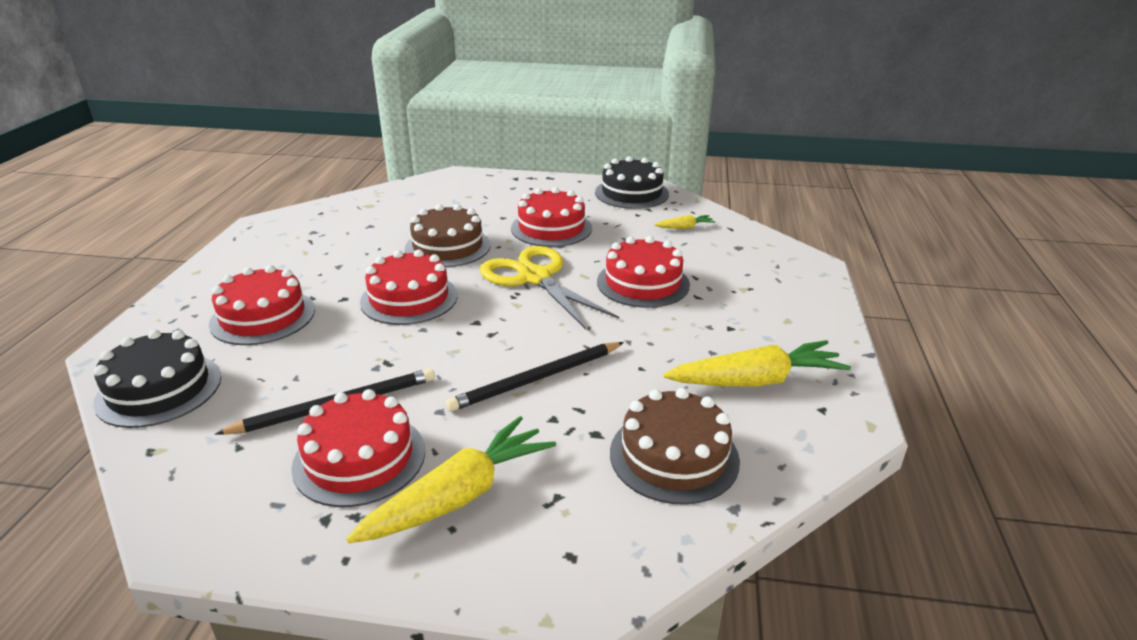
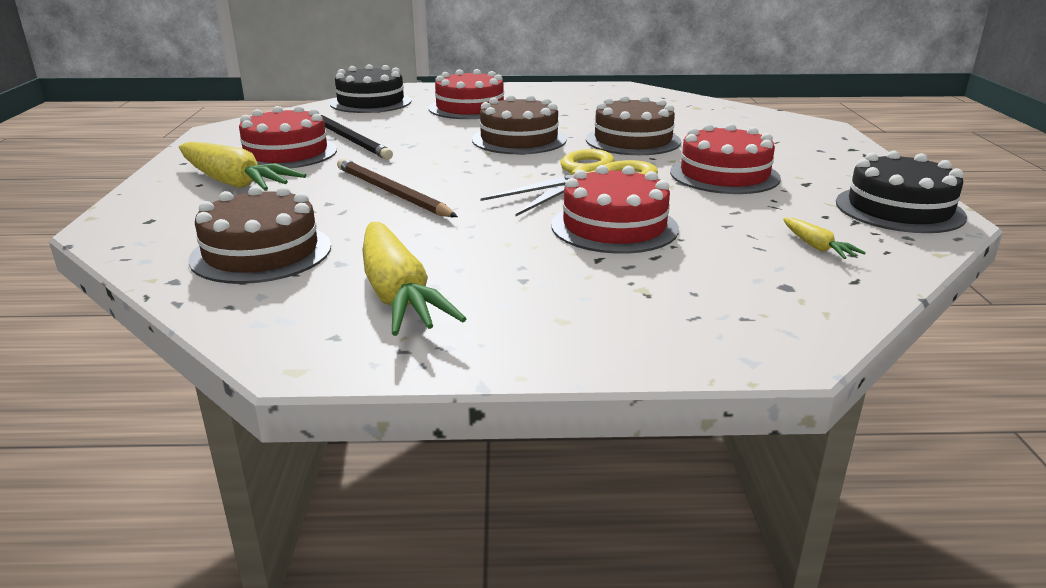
camera: 80 degrees right, 5 degrees down
red cake [360,250,458,325] -> brown cake [472,95,567,154]
black pencil [446,342,624,412] -> brown pencil [337,158,458,217]

